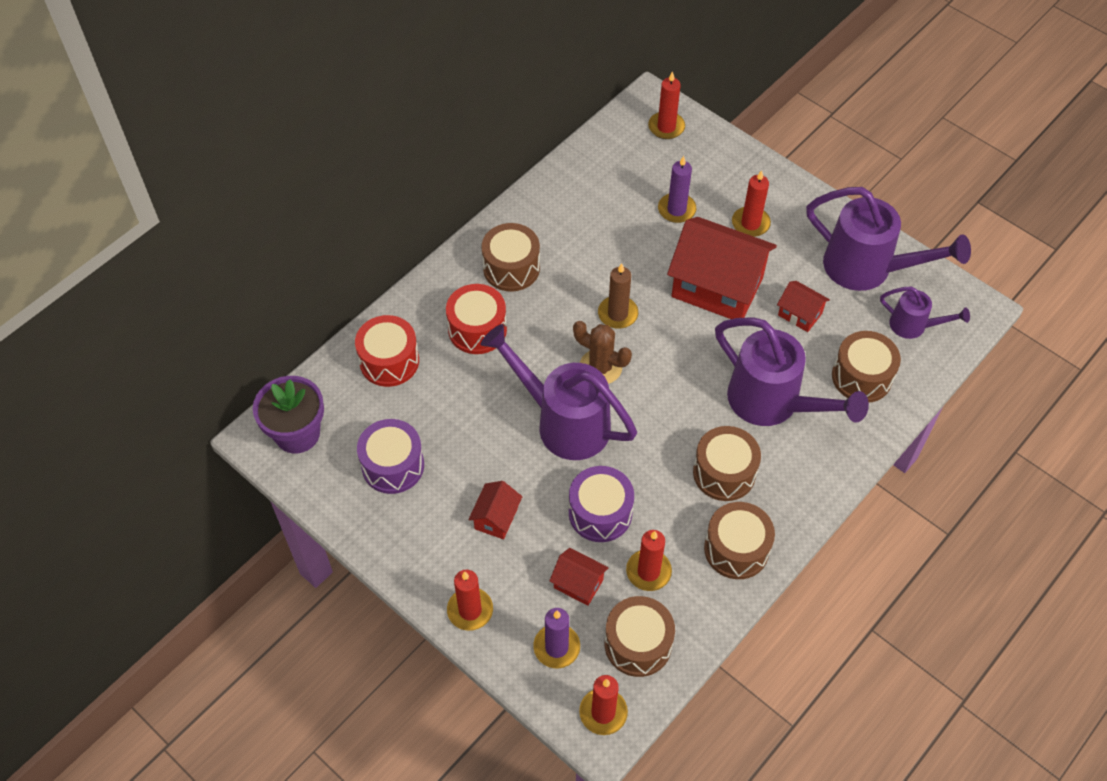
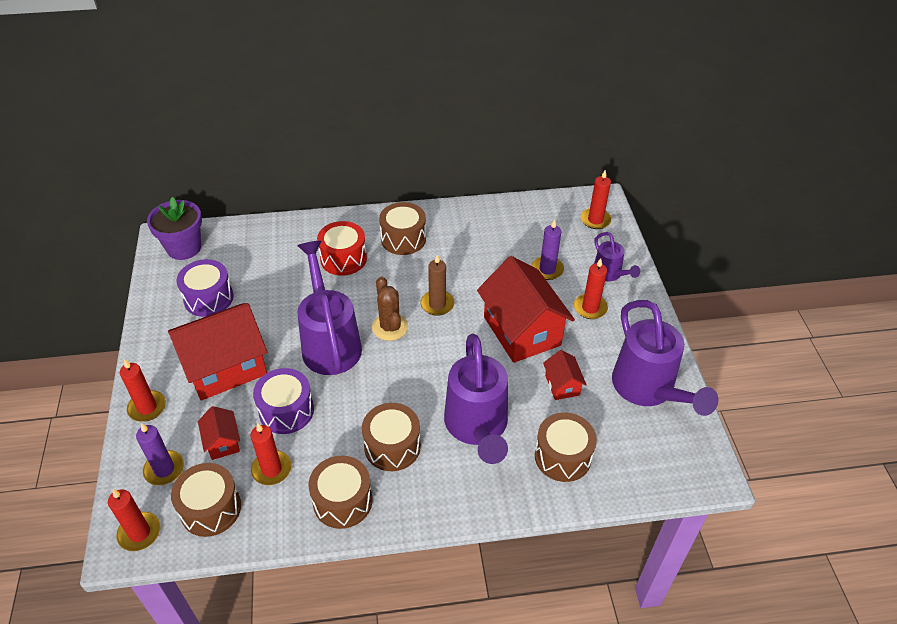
camera: 40 degrees right, 10 degrees down
red drum [355,315,419,387] -> none
red house [468,481,522,539] -> red house [168,303,267,400], size x2.17
purple watering can [880,287,970,339] -> purple watering can moved to [594,232,640,281]

